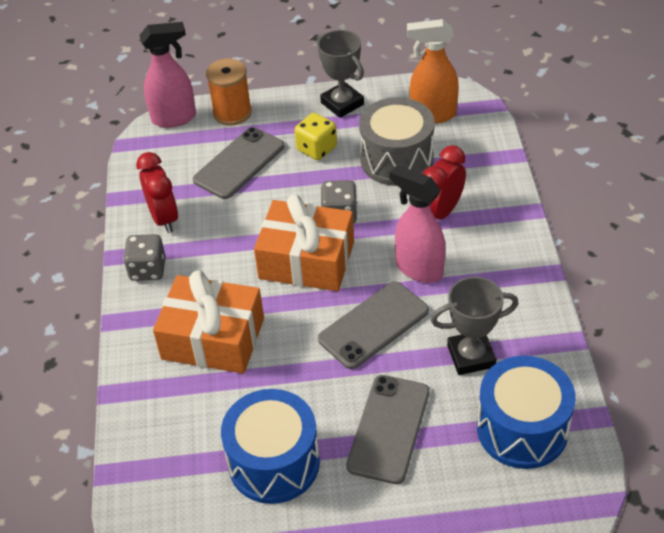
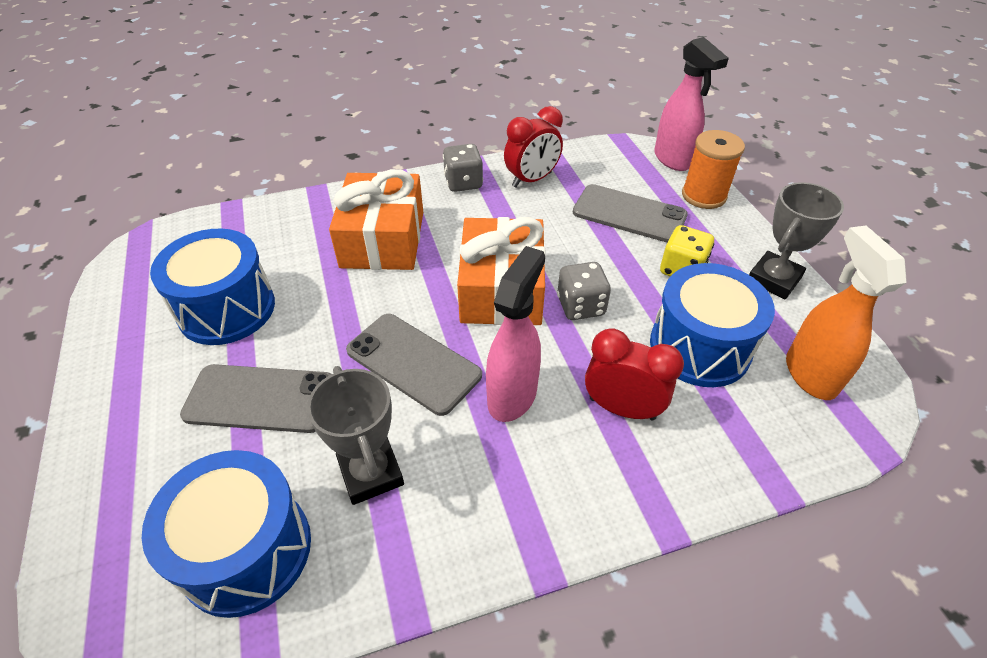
camera: 75 degrees right, 0 degrees up
grey drum [359,97,434,186] -> blue drum [650,263,775,387]

